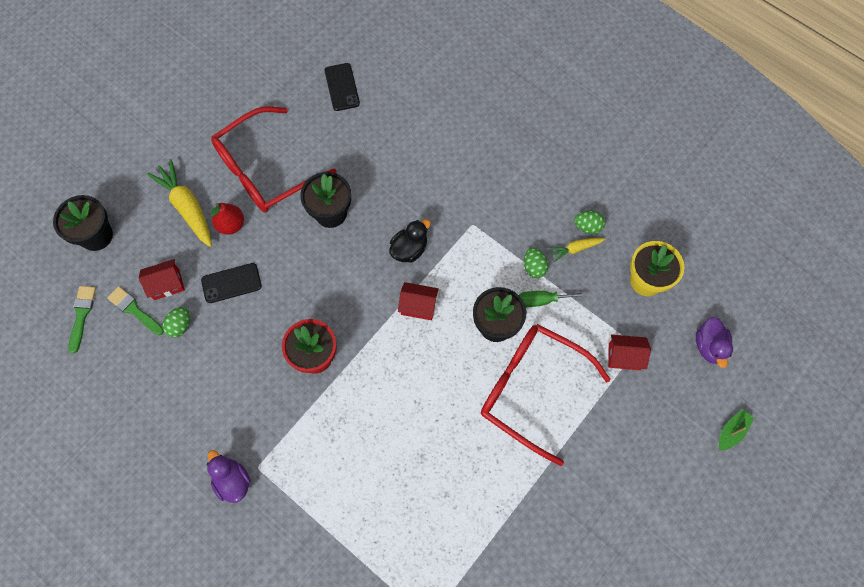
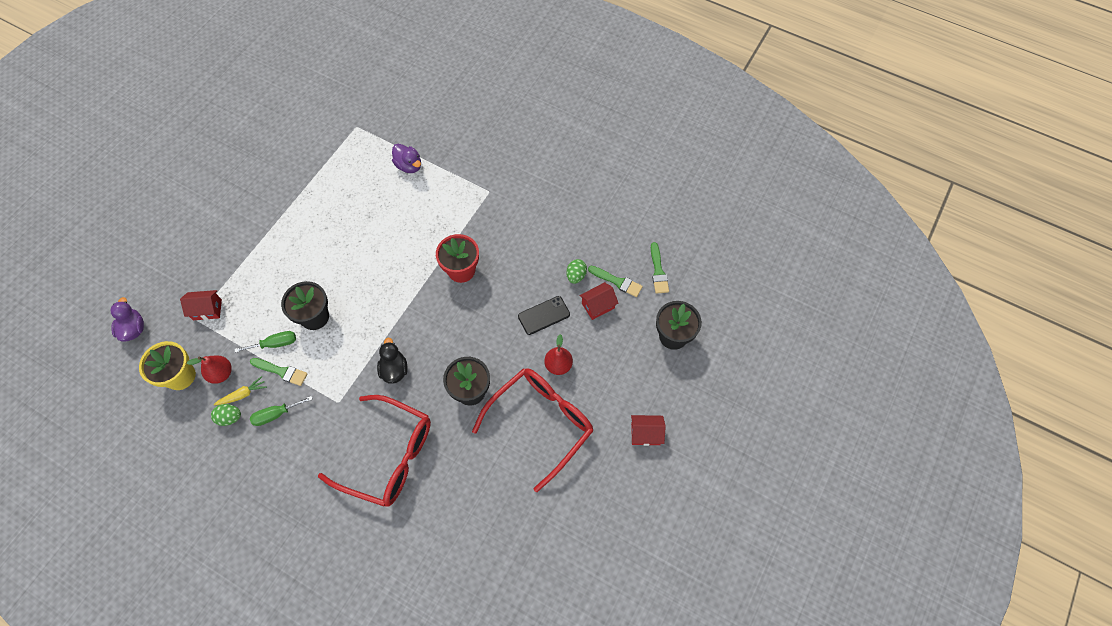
camera: 170 degrees right, 5 degrees down
yellow carrot [147,159,212,247] -> none
purple duck [207,450,251,503] -> purple duck moved to [392,144,421,173]
black phone [324,63,360,111] -> none
black duck [389,219,431,263] -> black duck turned 135 degrees clockwise [377,338,408,384]
red house [398,282,439,320] -> red house moved to [631,415,666,446]
red glasses [481,324,611,466] -> red glasses moved to [318,395,431,507]
green egg [524,247,548,278] -> green brush [250,358,308,386]
green boat [719,409,754,451] -> none
none -> red pear [187,355,232,384]
none -> green screwdriver [250,396,313,426]

